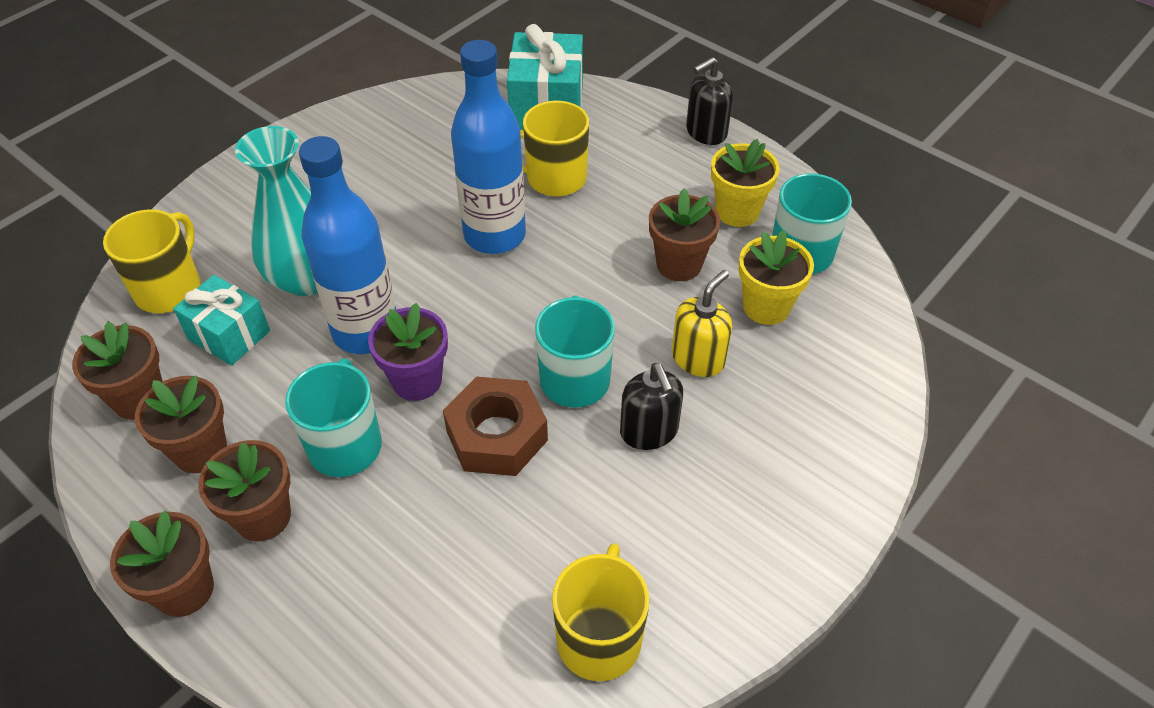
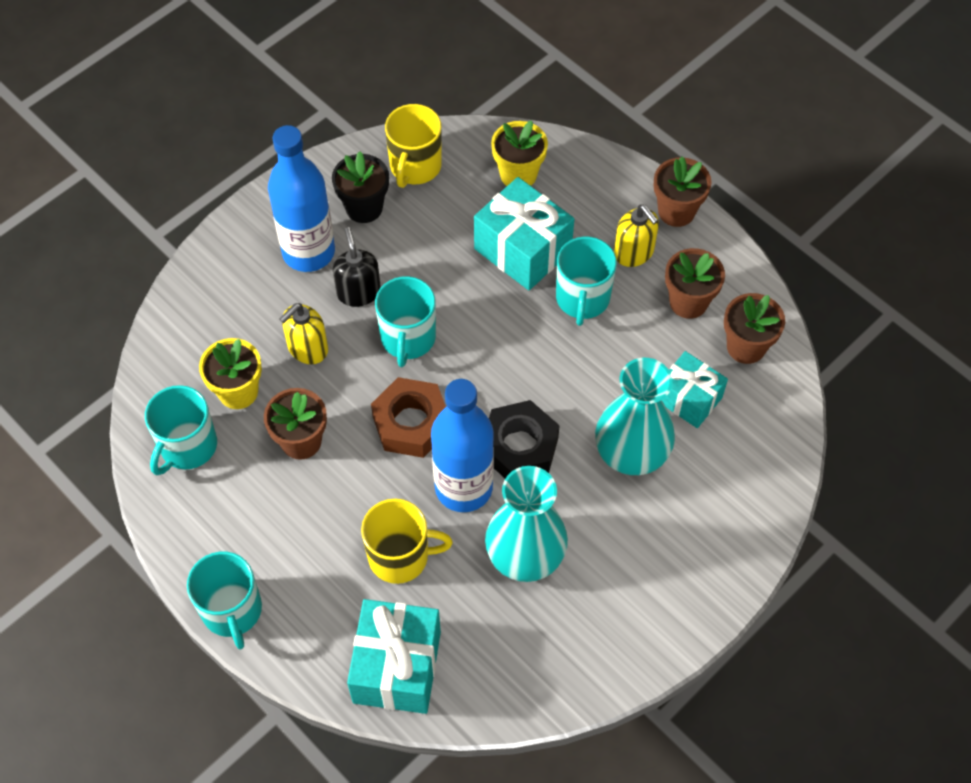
camera: 175 degrees left, 10 degrees up
yellow mug [103,209,201,313] -> none
brown flower pot [198,440,291,541] -> yellow soap dispenser [614,204,659,267]
blue bottle [299,136,396,354] -> blue bottle moved to [268,125,335,272]
purple flower pot [368,303,448,401] -> none
brown nut [443,376,548,476] -> brown nut moved to [371,377,446,458]
black soap dispenser [686,57,733,145] -> turquoise mug [187,552,262,650]
yellow flower pot [711,139,780,227] -> yellow flower pot moved to [491,120,548,186]
none -> black flower pot [332,151,389,223]
none -> turquoise gift [474,177,574,290]
none -> turquoise vase [485,466,568,582]
none -> black nut [489,400,560,478]

